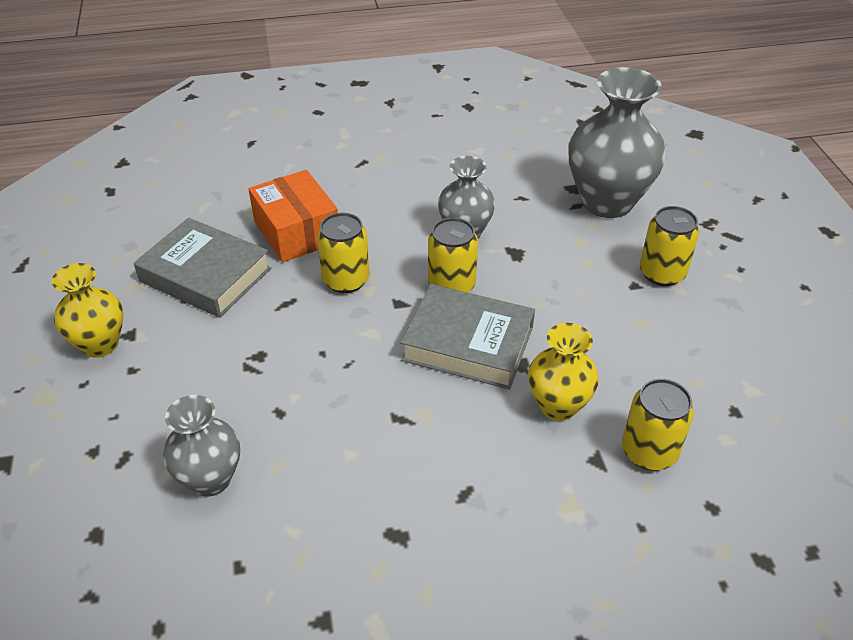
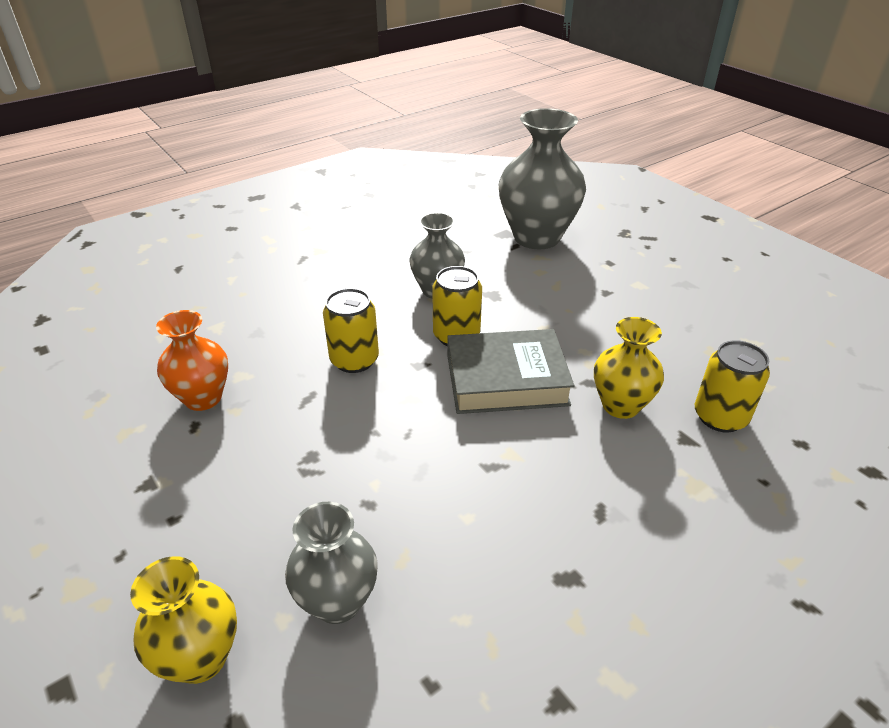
camera: 25 degrees left, 5 degrees down
yellow vase [52,263,123,358] -> yellow vase moved to [130,556,237,684]
grey book [134,218,271,318] -> orange vase [156,310,228,411]
orange box [249,170,338,262] -> none
yellow can [640,206,699,286] -> none

